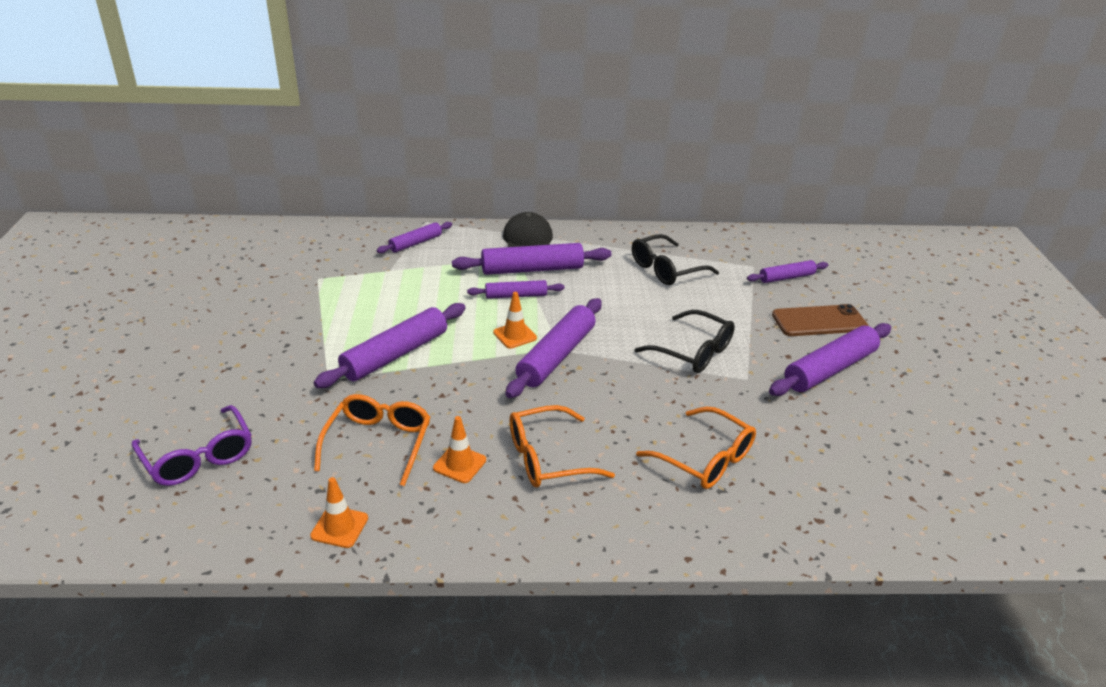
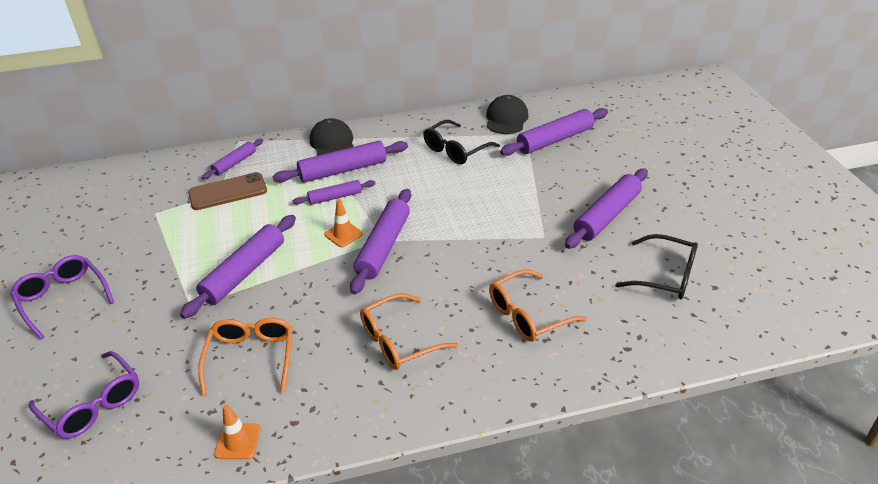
camera: 10 degrees left, 5 degrees up
orange traffic cone [433,416,486,483] -> none
black glasses [634,310,735,373] -> black glasses moved to [615,234,698,299]
orange glasses [636,406,756,489] -> orange glasses turned 120 degrees clockwise [489,270,587,342]
purple rolling pin [747,260,828,283] -> purple rolling pin [500,108,608,156], size x1.72
brown phone [772,304,869,336] -> brown phone moved to [188,172,267,210]
none -> purple glasses [10,255,114,340]
none -> black cap [486,95,528,134]

